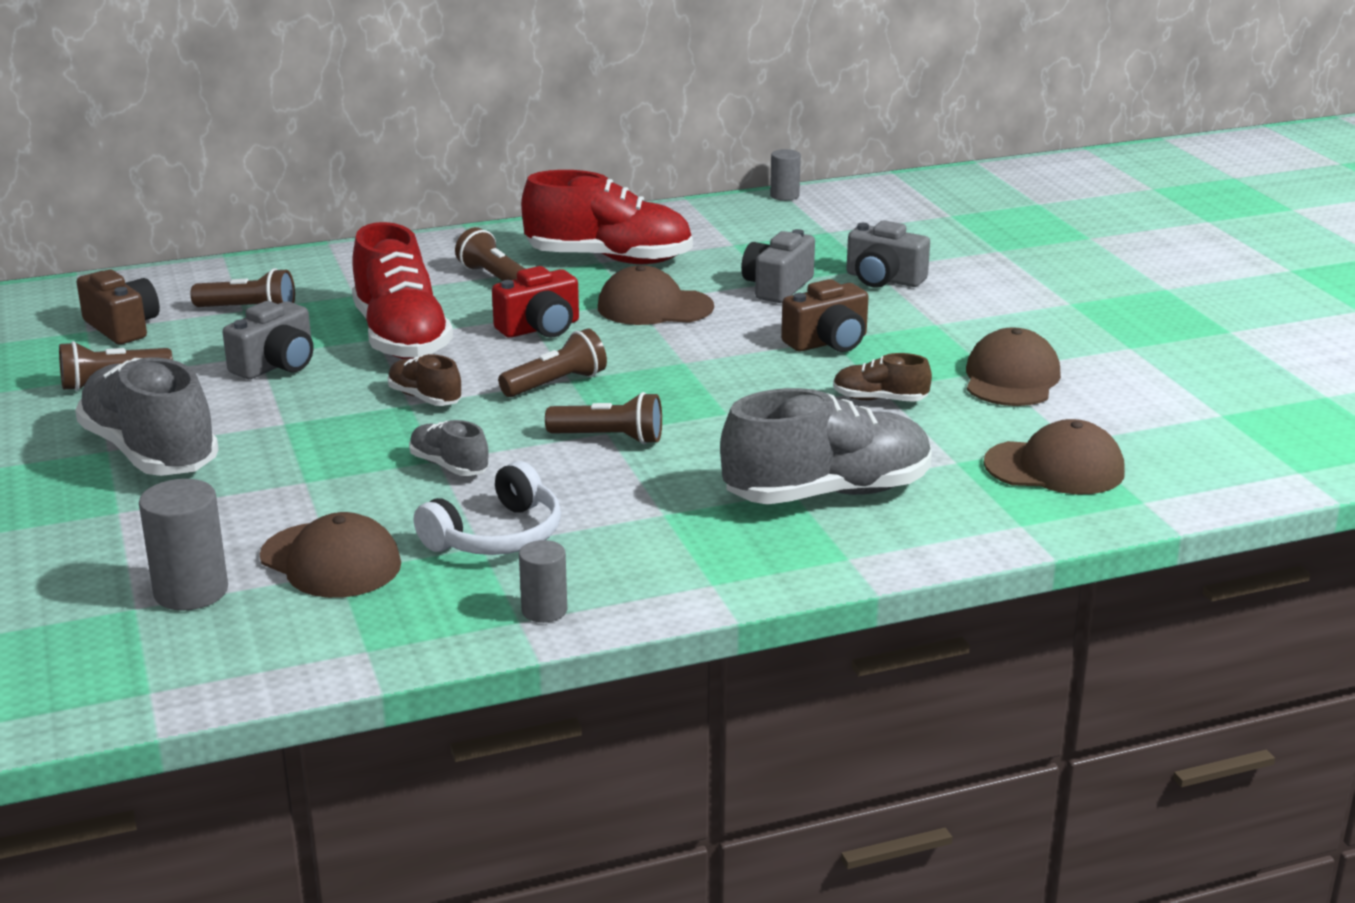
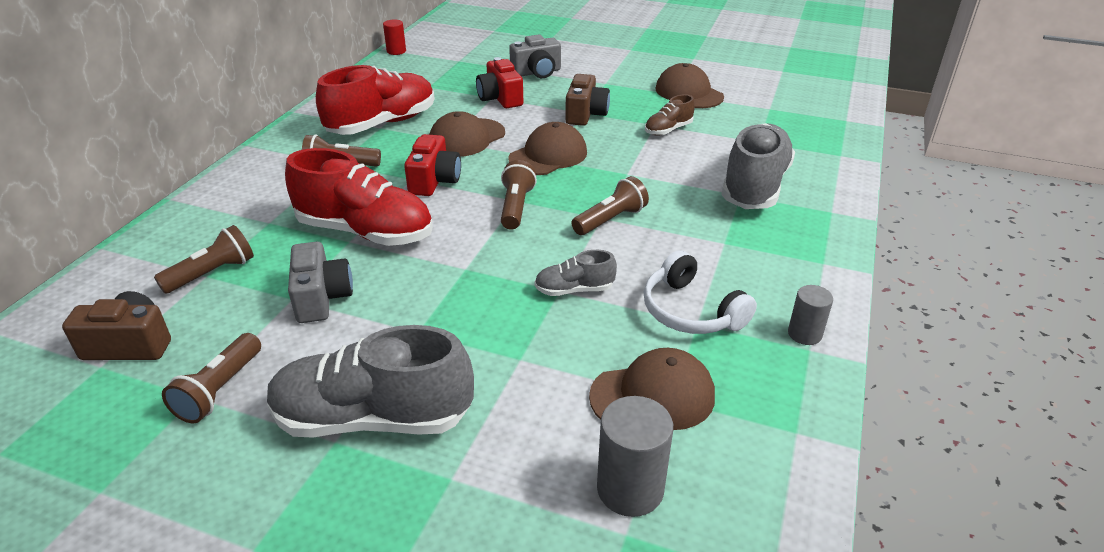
camera: 50 degrees left, 10 degrees up
brown shoe [388,354,462,406] -> none
white headphones [414,461,561,555] -> white headphones turned 150 degrees clockwise [644,250,757,334]
grey camera [741,229,815,303] -> red camera [476,57,523,108]
grey cylinder [770,149,801,201] -> red cylinder [383,20,406,55]
brown cap [984,419,1125,494] -> brown cap moved to [508,122,587,175]

